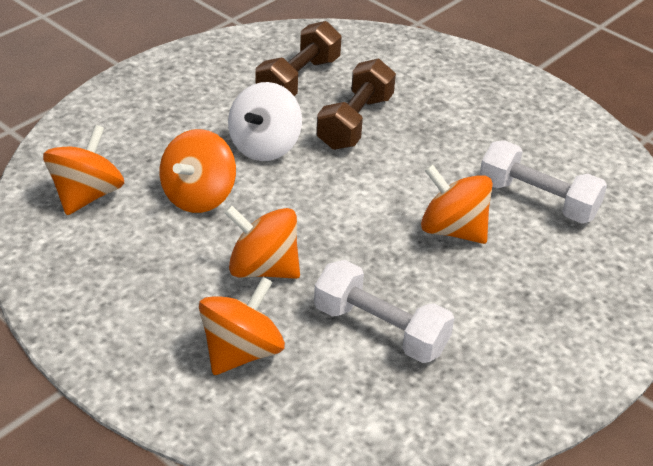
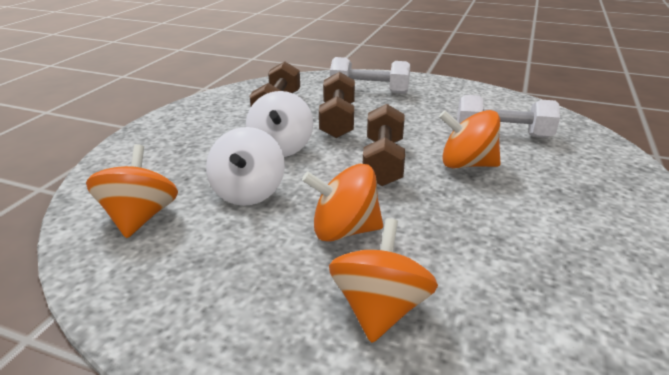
camera: 20 degrees left, 10 degrees down
orange spinning top [160,129,236,213] -> white spinning top [206,127,285,206]
white dumbbell [314,260,454,363] -> white dumbbell moved to [330,57,410,94]
none -> brown dumbbell [363,104,405,186]

